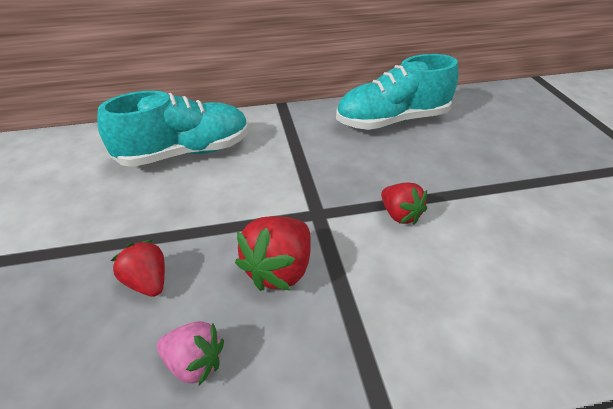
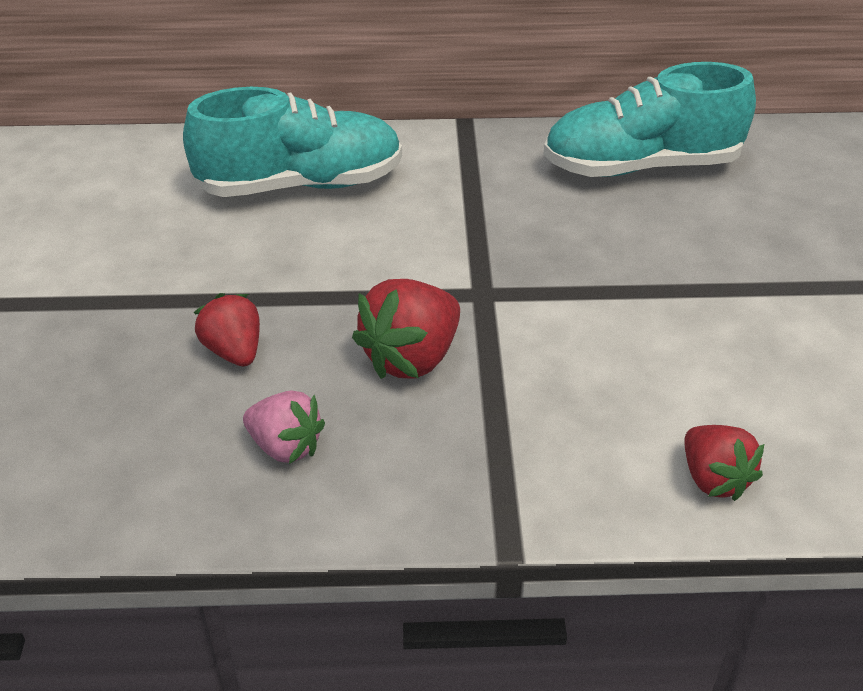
camera: 10 degrees right, 0 degrees up
red strawberry [381,182,427,224] -> red strawberry moved to [684,425,764,501]

